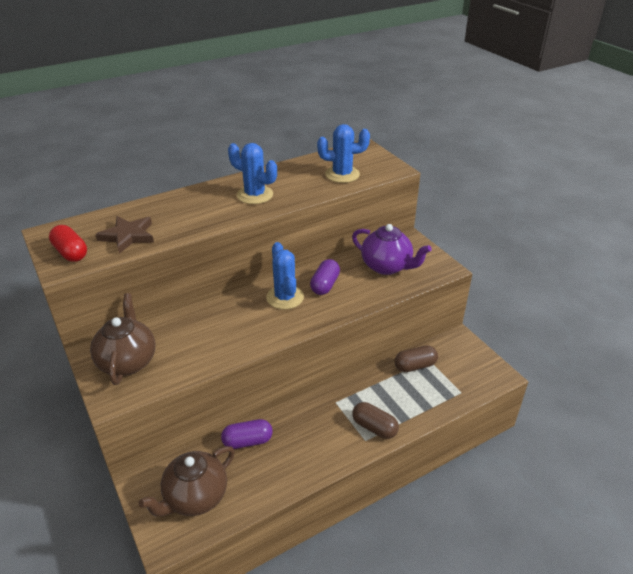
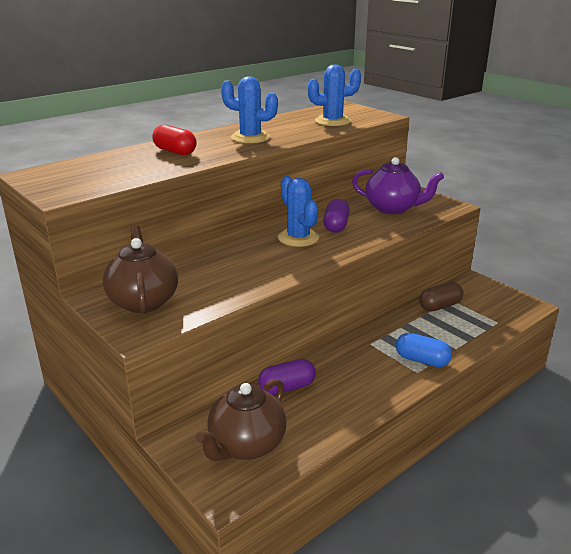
camera: 10 degrees left, 10 degrees down
red capsule [49,225,87,262] -> red capsule moved to [152,125,196,155]
brown star [95,216,154,254] -> none
brown capsule [352,402,399,439] -> blue capsule [396,333,452,367]

